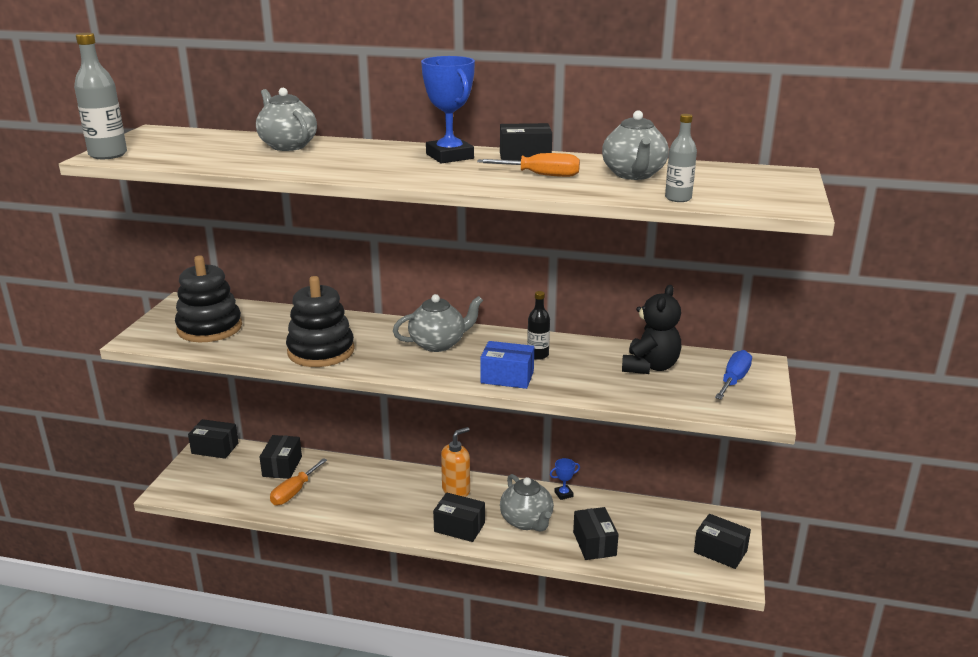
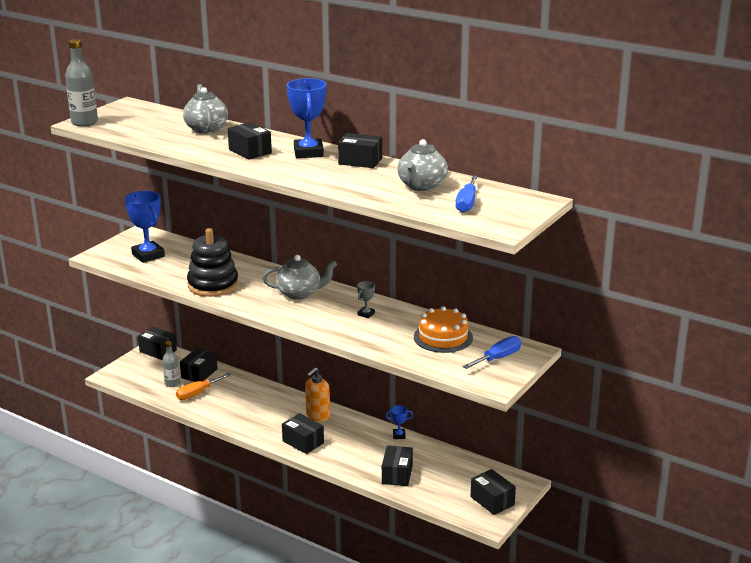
camera: 20 degrees right, 0 degrees up
black stacking toy [175,256,242,342] -> blue trophy [125,191,165,263]
orange soap dispenser [441,427,470,497] -> orange soap dispenser turned 150 degrees clockwise [305,367,330,421]
orange screwdriver [477,153,580,177] -> none
blue box [480,341,534,389] -> none
grey teapot [500,474,554,532] -> none
black bottle [527,291,550,360] -> grey trophy [357,281,375,318]
black teddy bear [622,285,681,374] -> orange cake [414,306,473,353]
grey bottle [665,114,697,202] -> grey bottle moved to [162,341,180,387]
none -> black box [228,122,272,160]
none -> blue screwdriver [456,175,478,212]

